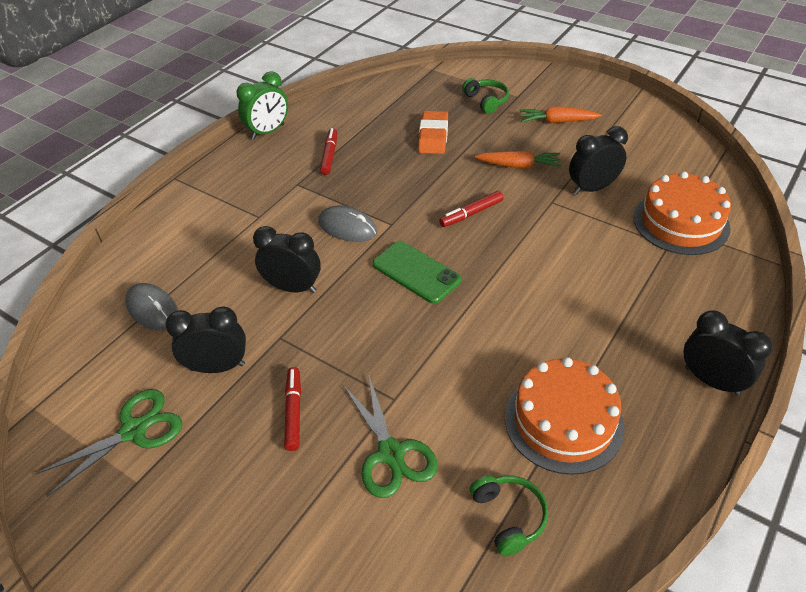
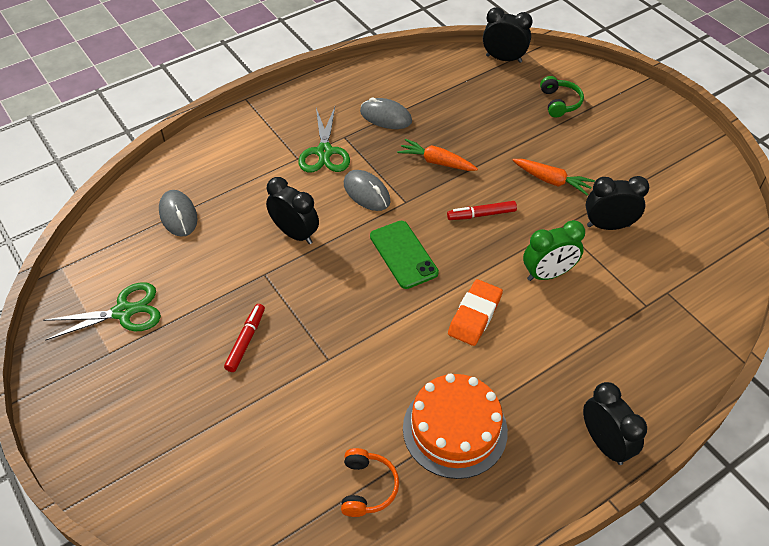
camera: 20 degrees right, 5 degrees up
black clock [165,306,246,373] -> black clock moved to [483,7,533,63]
green clock [236,71,288,140] -> green clock moved to [523,220,585,281]
red marker [320,128,337,175] -> grey mouse [360,98,412,129]
green scissors [343,376,438,498] -> green scissors moved to [299,107,350,172]
orange eraser [418,111,448,154] -> orange eraser moved to [448,279,503,346]
green headphones [470,475,548,556] -> orange headphones [341,448,399,517]
orange carrot [520,106,601,124] -> orange carrot moved to [397,138,478,171]
orange cake [633,171,731,255] -> none

